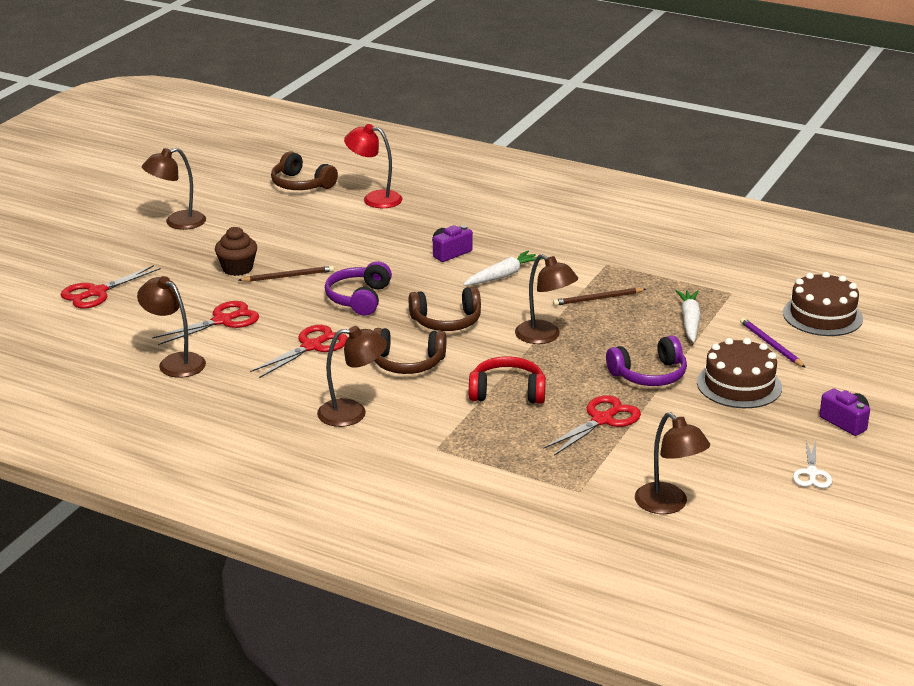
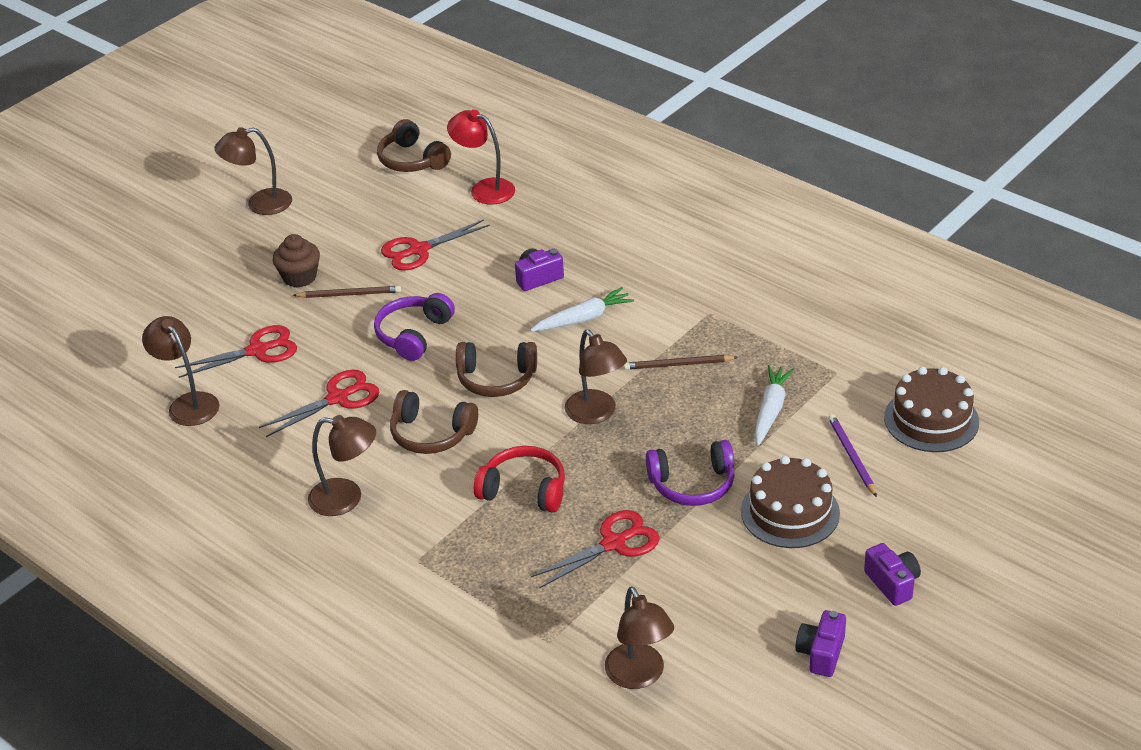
camera: 15 degrees right, 10 degrees up
red scissors [60,265,161,309] -> red scissors moved to [381,220,490,271]
white scissors [793,440,832,488] -> purple camera [795,610,846,677]

